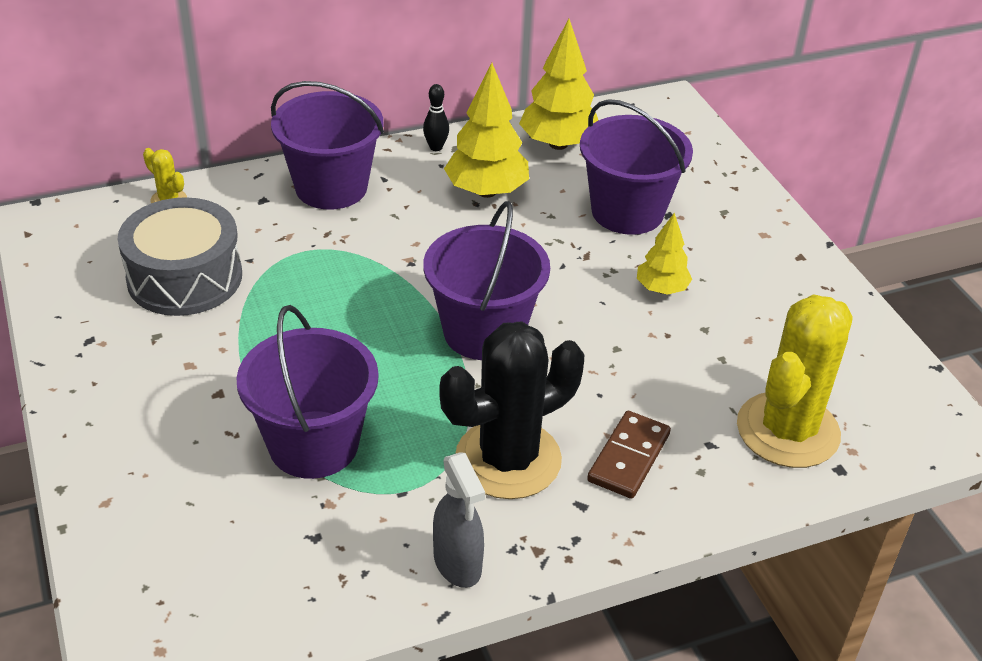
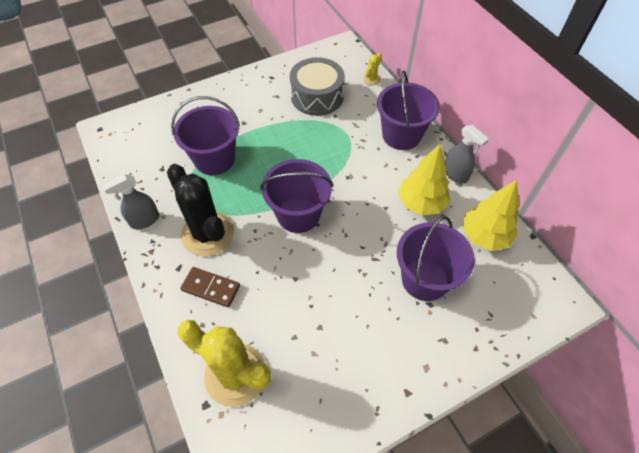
camera: 85 degrees right, 15 degrees up
black bowling pin [423,84,449,151] -> grey spray bottle [445,125,489,183]
yellow tree [637,212,692,295] -> none

